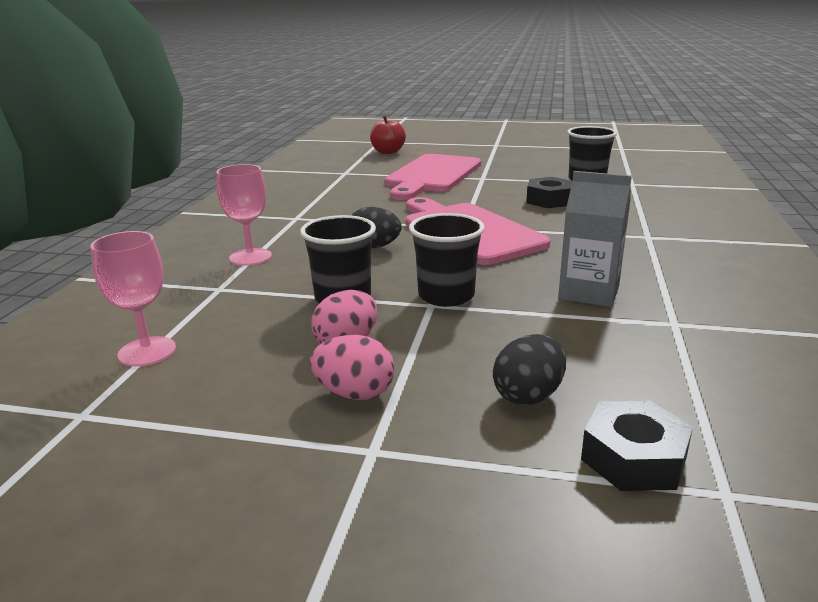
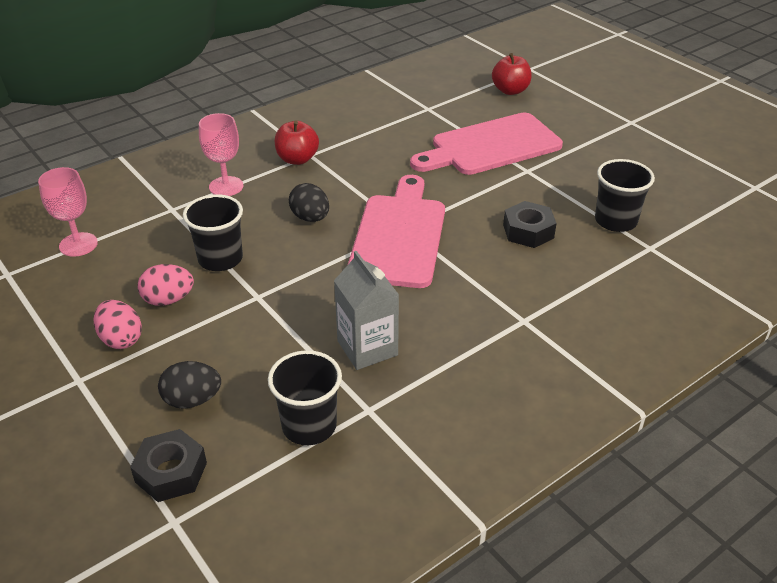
camera: 40 degrees right, 15 degrees up
black cup [409,213,485,307] -> black cup moved to [268,350,342,445]
none -> red apple [275,121,319,165]

